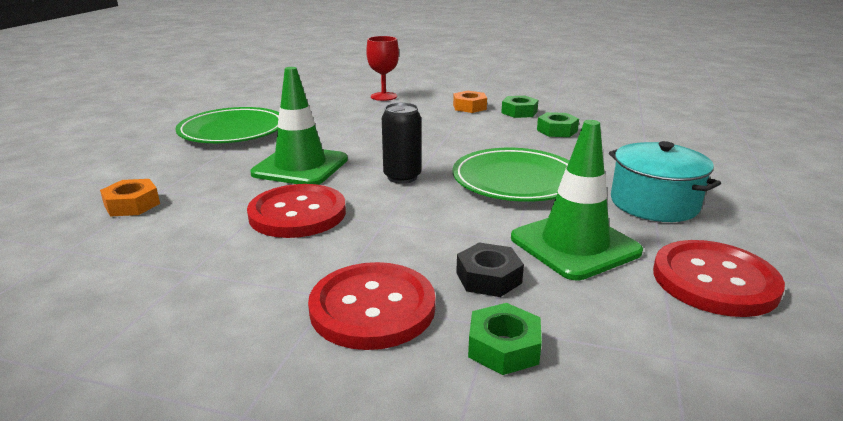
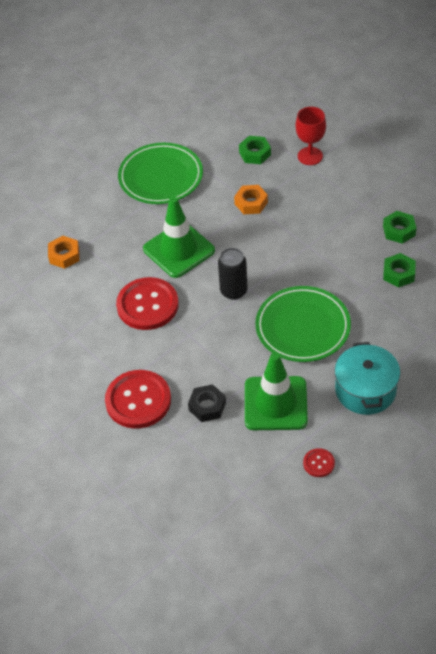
camera: 35 degrees right, 25 degrees up
orange nut [453,91,487,113] -> orange nut moved to [234,185,268,214]
green nut [468,303,542,375] -> green nut moved to [239,136,271,164]
red button [653,240,785,317] -> red button [303,448,335,477], size x0.46

